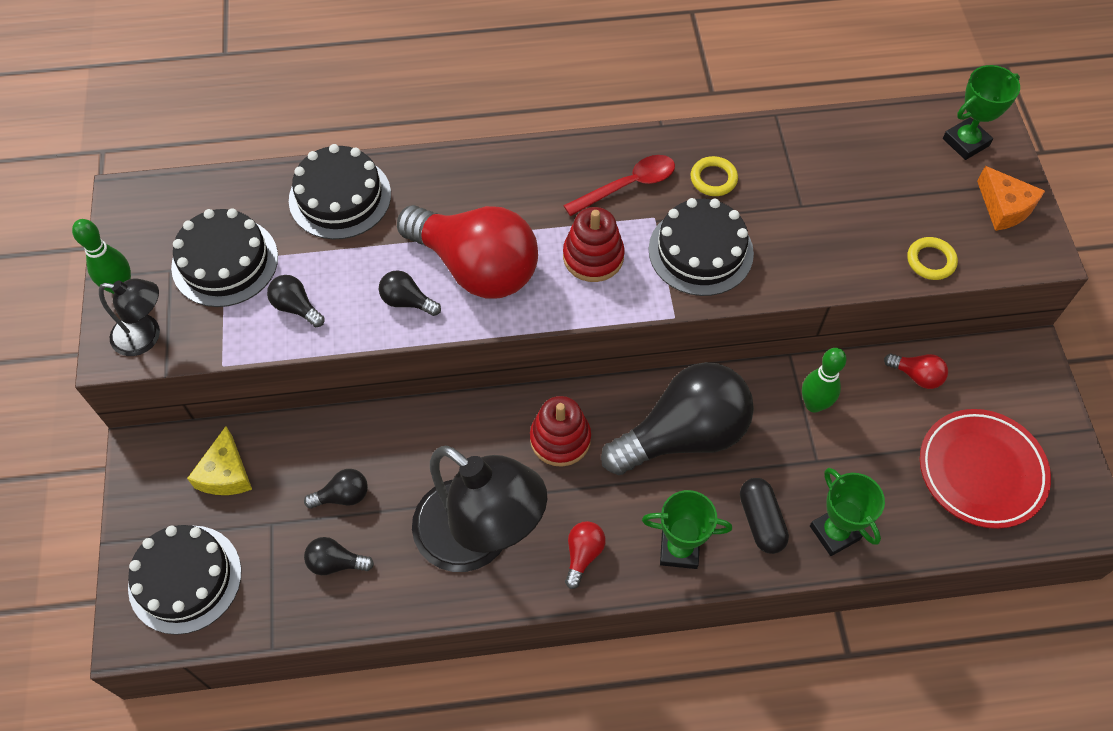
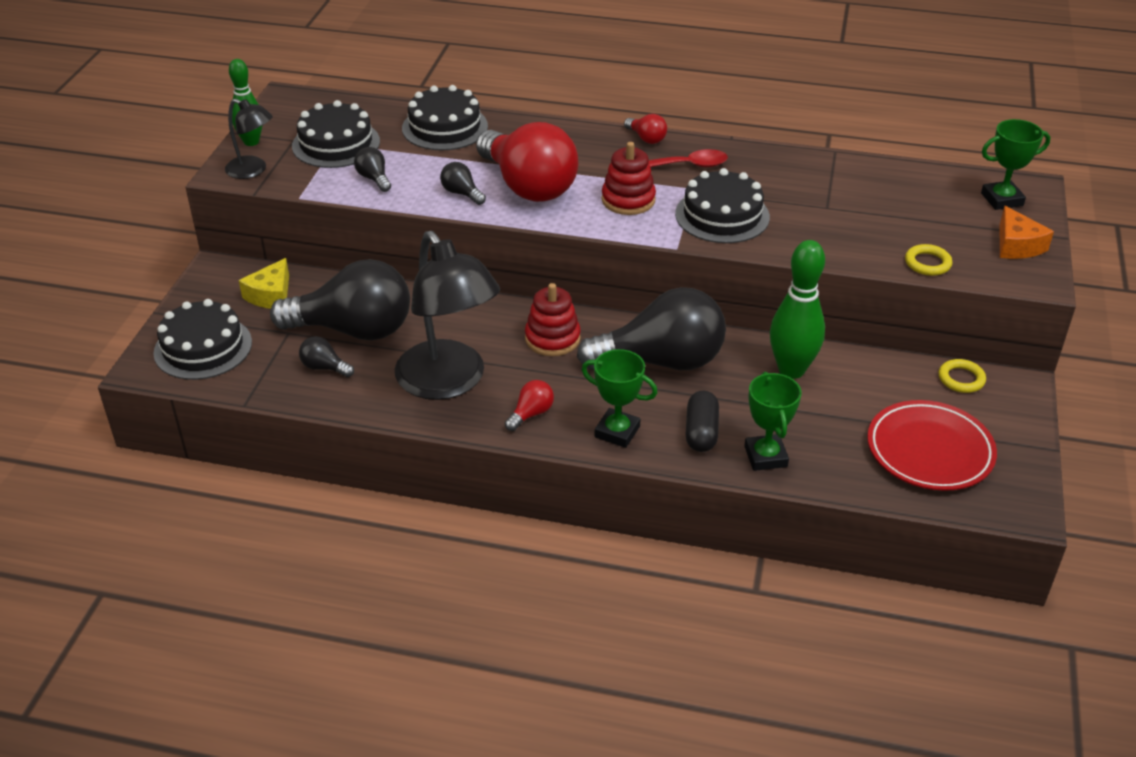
camera: 20 degrees right, 20 degrees down
black light bulb [304,469,368,509] -> black light bulb [270,259,410,341], size x2.48
yellow ring [690,156,738,196] -> yellow ring moved to [939,359,986,393]
green bowling pin [802,348,847,413] -> green bowling pin [770,240,825,379], size x1.53
red light bulb [884,354,948,389] -> red light bulb moved to [624,114,667,144]

